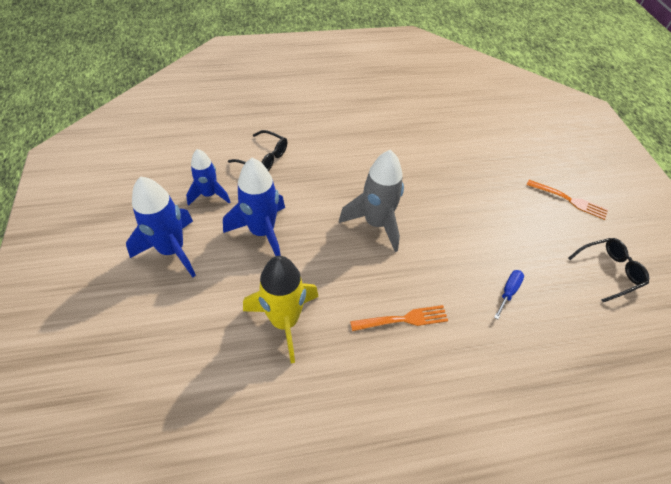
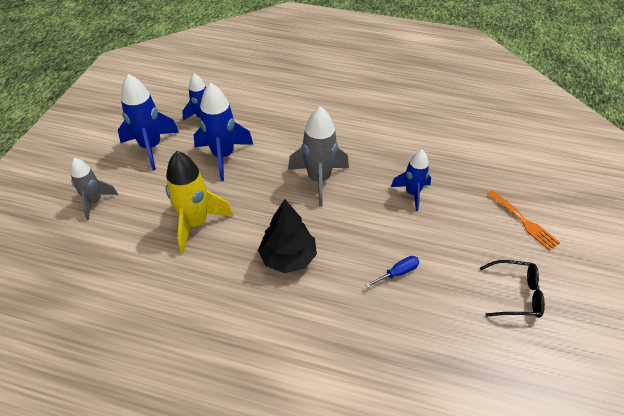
camera: 30 degrees right, 5 degrees down
black glasses [228,130,287,171] -> none
orange fork [350,305,448,331] -> black tree [258,200,317,273]
none -> grey rocket [70,158,118,220]
none -> blue rocket [391,149,431,211]

